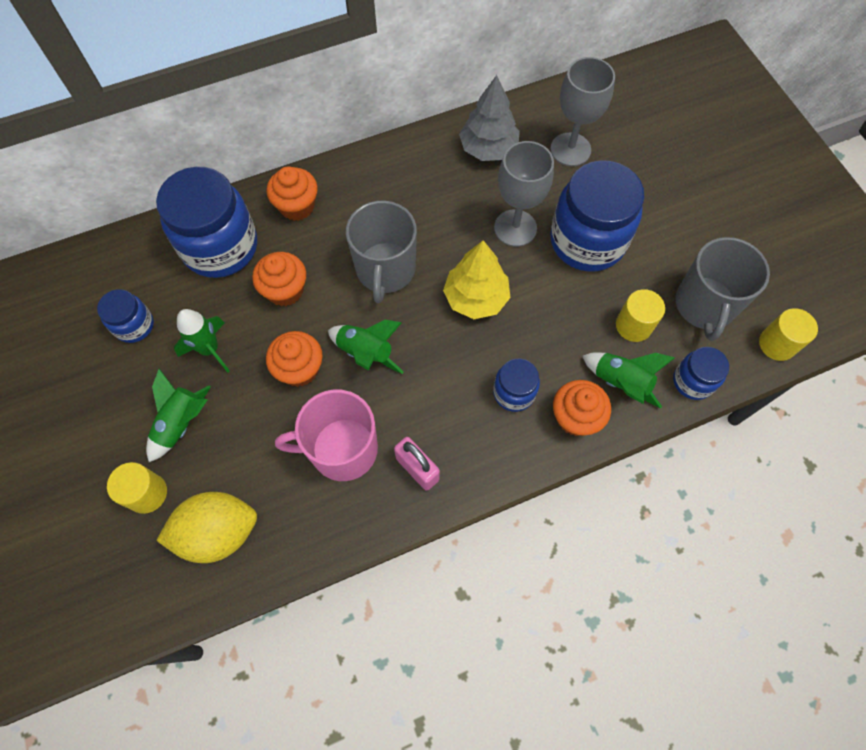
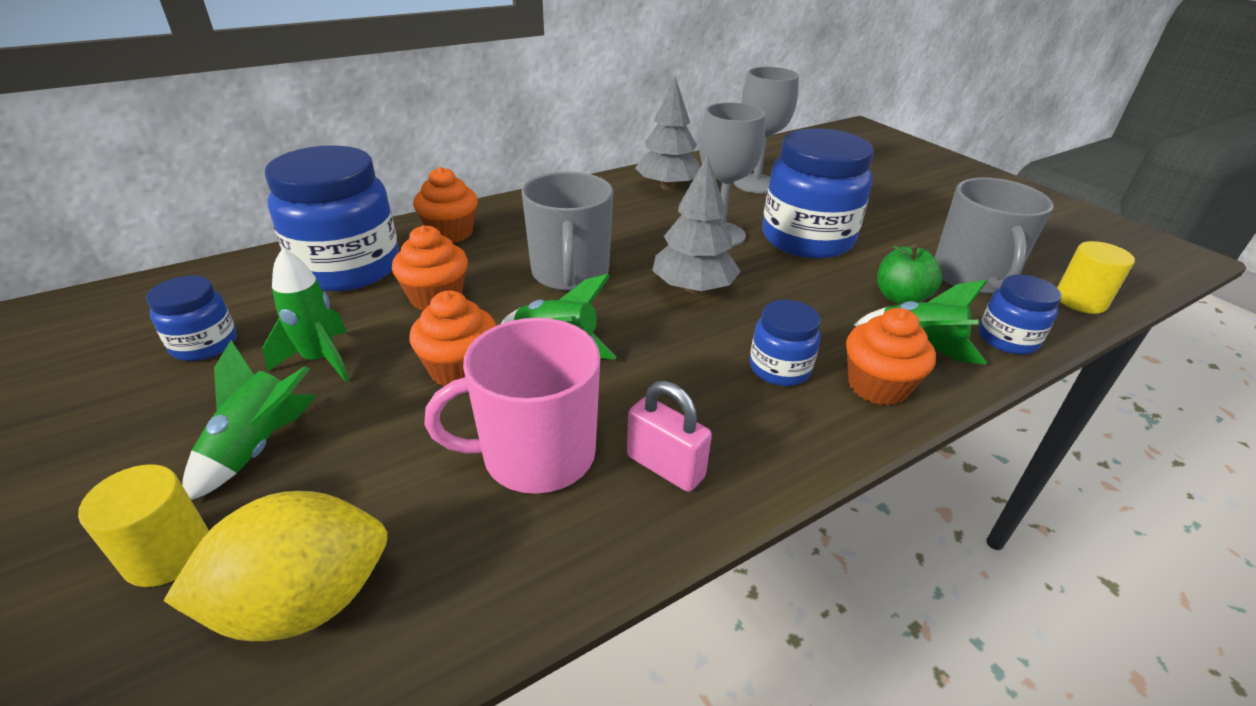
camera: 10 degrees left, 30 degrees down
yellow tree [443,240,510,319] -> grey tree [652,155,741,294]
yellow cylinder [616,289,665,342] -> green apple [877,244,942,305]

